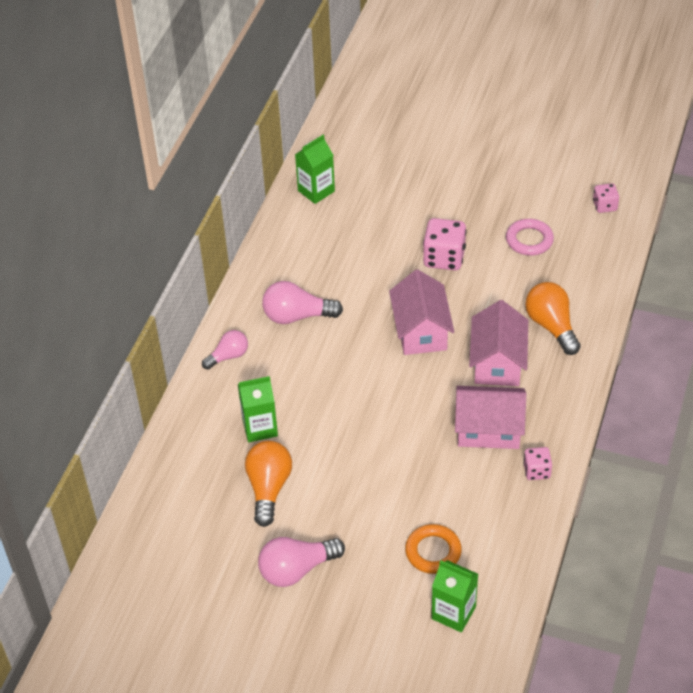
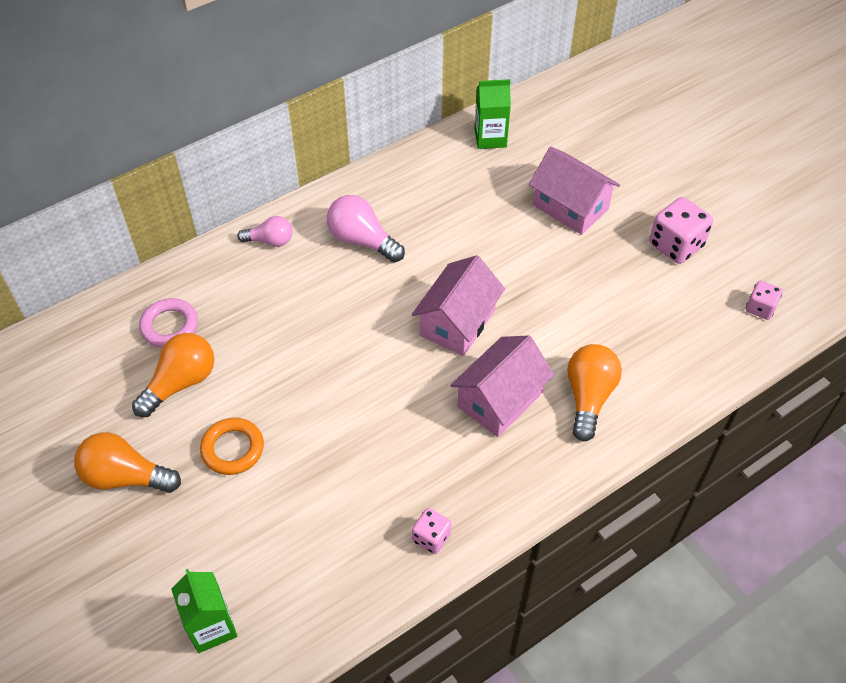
camera: 35 degrees right, 5 degrees up
green carton [238,376,278,442] -> none
pink light bulb [258,537,345,587] -> orange light bulb [74,432,181,493]
orange ring [405,524,462,574] -> orange ring moved to [200,418,264,475]
pink dice [423,218,467,271] -> pink dice moved to [649,197,713,264]
pink house [455,386,526,449] -> pink house moved to [529,147,620,235]
pink ring [506,219,554,256] -> pink ring moved to [139,298,198,348]

